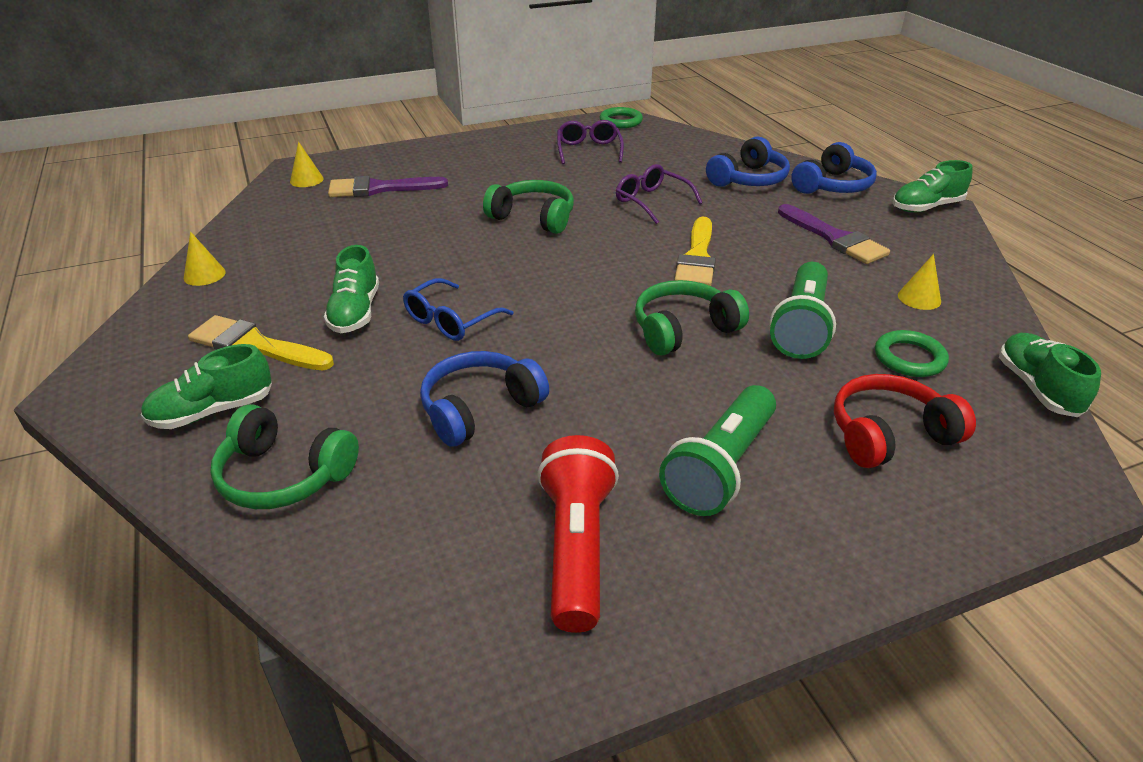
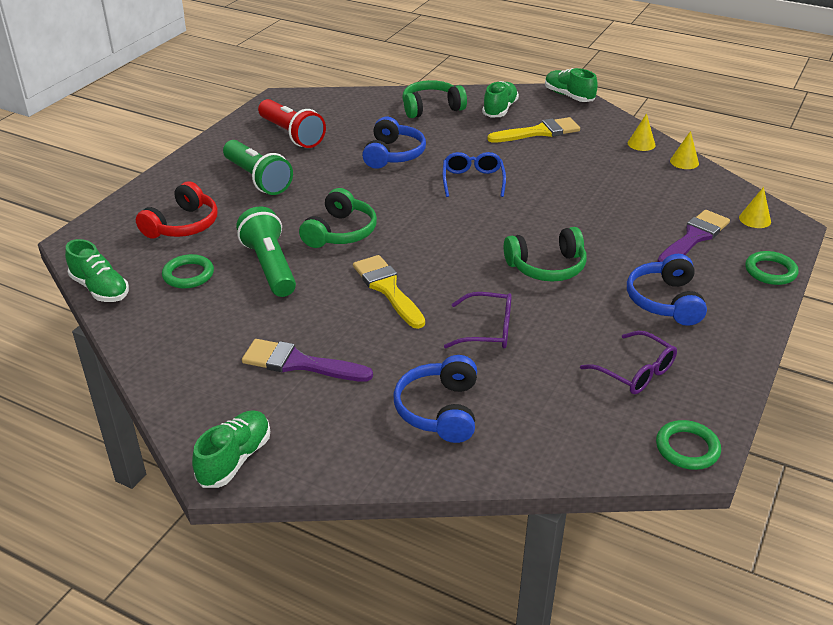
camera: 140 degrees right, 0 degrees up
green shoe [324,245,379,333] -> green shoe moved to [545,68,598,102]
green flashlight [659,385,776,516] -> green flashlight turned 150 degrees clockwise [223,140,293,195]
blue headphones [791,142,877,194] -> blue headphones moved to [627,254,707,326]
yellow cone [898,254,941,310] -> yellow cone moved to [670,131,699,169]
none -> green ring [745,251,799,285]

